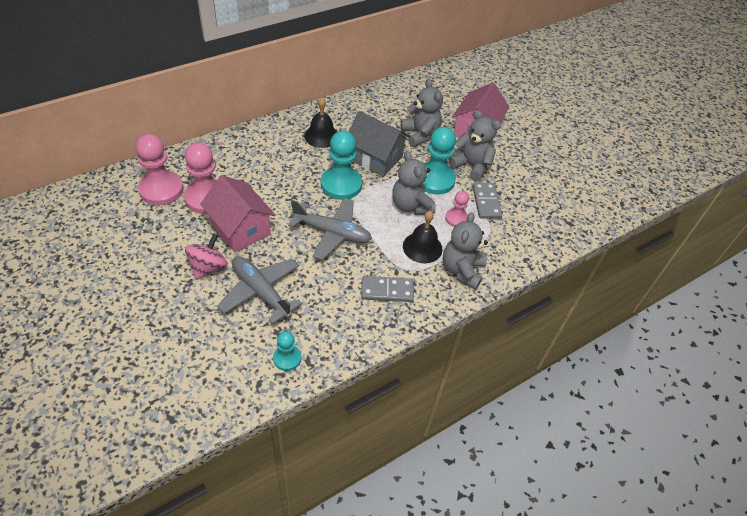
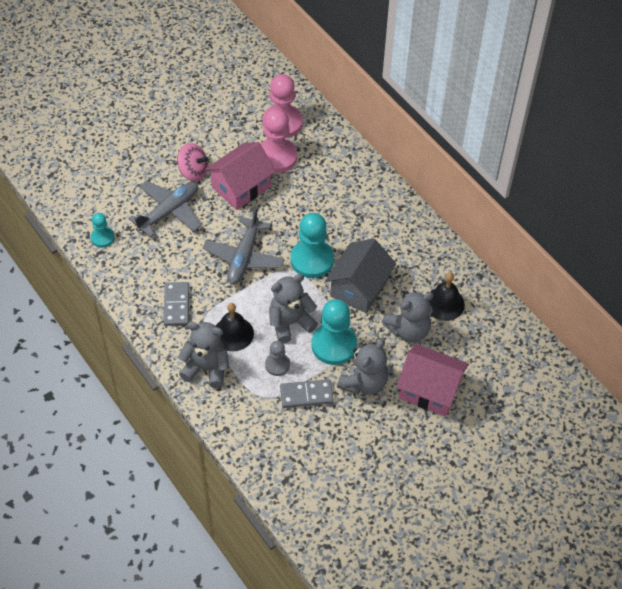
camera: 90 degrees right, 5 degrees up
black bell [304,98,337,148] -> black bell moved to [429,272,465,321]
pink pawn [445,191,469,227] -> grey pawn [265,341,290,376]

